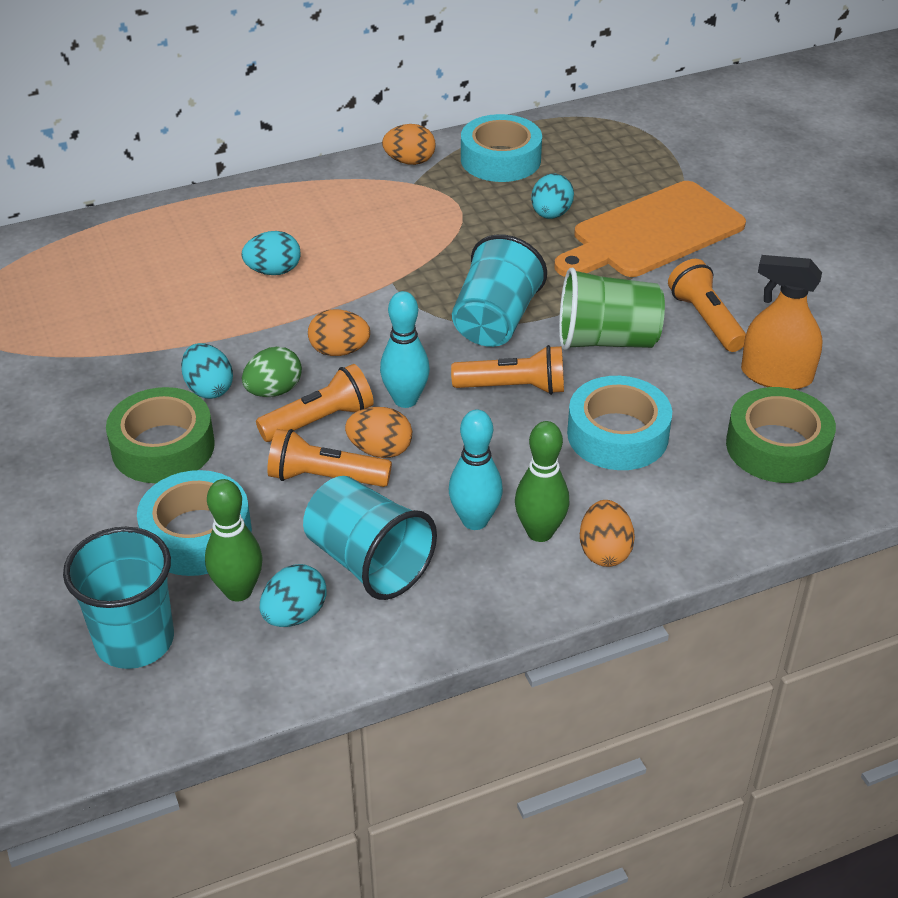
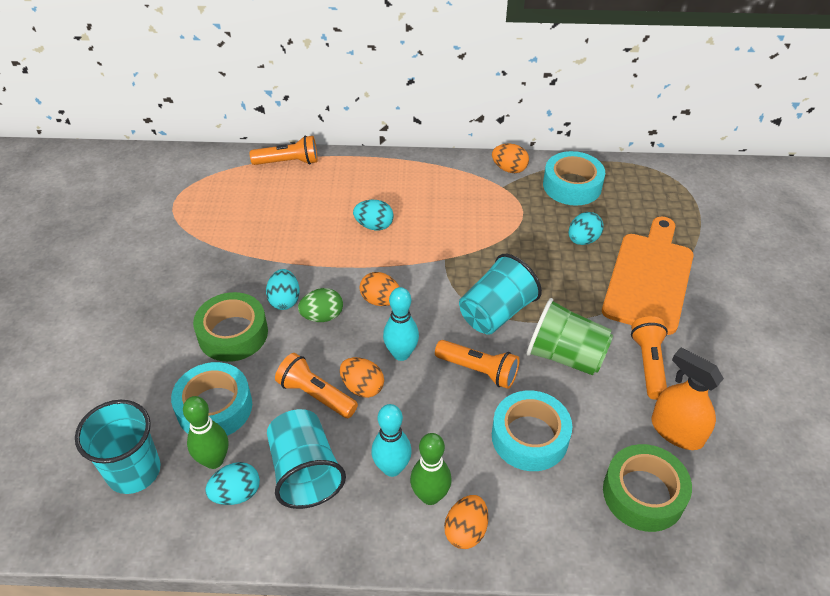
camera: 25 degrees right, 5 degrees up
orange flashlight [256,364,374,442] -> orange flashlight moved to [250,135,318,165]
orange cutting board [554,181,746,277] -> orange cutting board turned 120 degrees clockwise [602,216,694,335]

